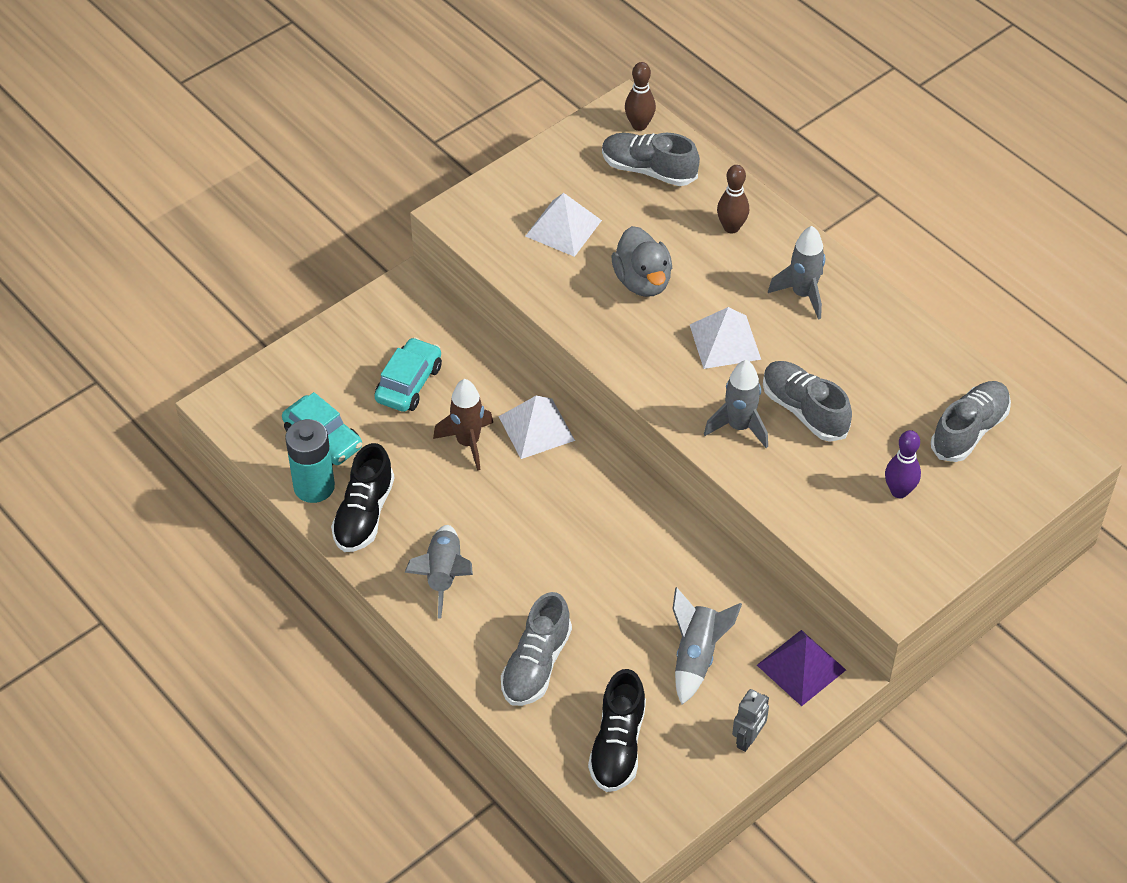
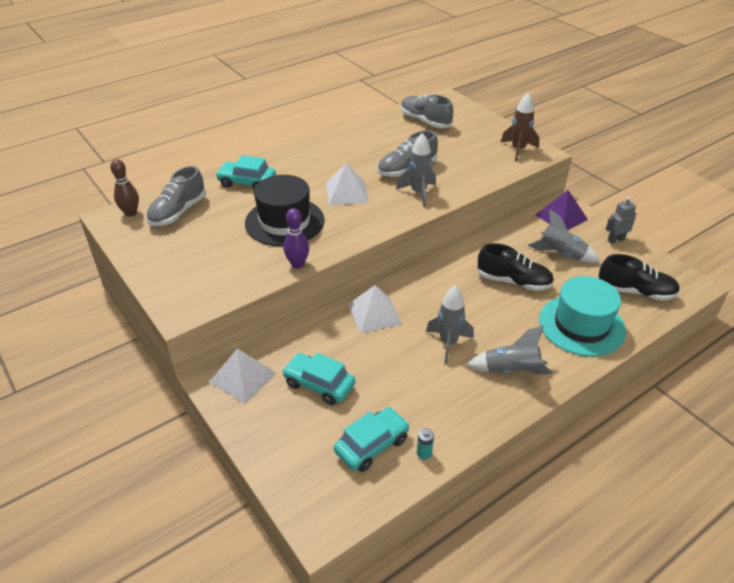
camera: 85 degrees left, 10 degrees down
turquoise battery [285,419,335,503] -> turquoise battery [417,428,434,459], size x0.42
black shoe [331,443,394,552] -> black shoe moved to [477,243,554,291]
brown rocket [433,379,493,471] -> brown rocket moved to [501,93,540,161]
grey shoe [501,592,572,706] -> turquoise hat [539,276,626,357]
white pyramid [525,193,602,257] -> white pyramid moved to [209,348,276,403]
grey duck [612,226,672,297] -> black hat [245,175,325,246]
brown bowling pin [717,165,749,233] -> turquoise car [216,155,276,189]
grey robot [732,689,769,752] -> grey robot turned 60 degrees counterclockwise [606,196,636,244]
grey rocket [768,226,825,320] -> grey rocket moved to [426,286,474,364]
purple bowling pin [885,430,921,498] -> purple bowling pin moved to [284,208,309,268]

